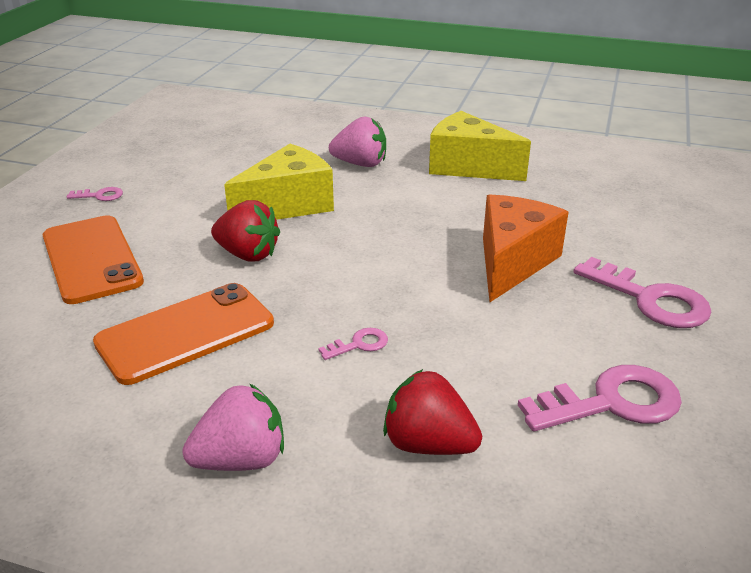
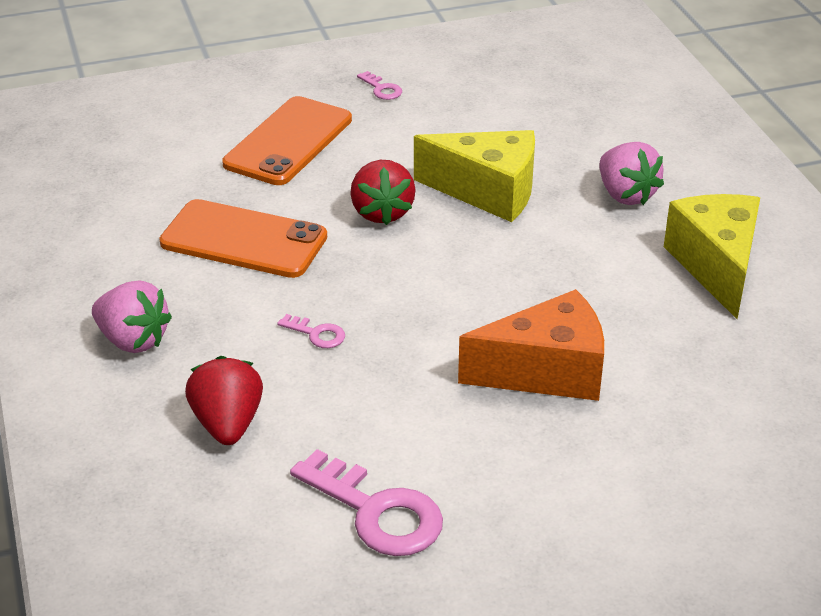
camera: 55 degrees right, 5 degrees up
pink key [574,257,711,328] -> none

